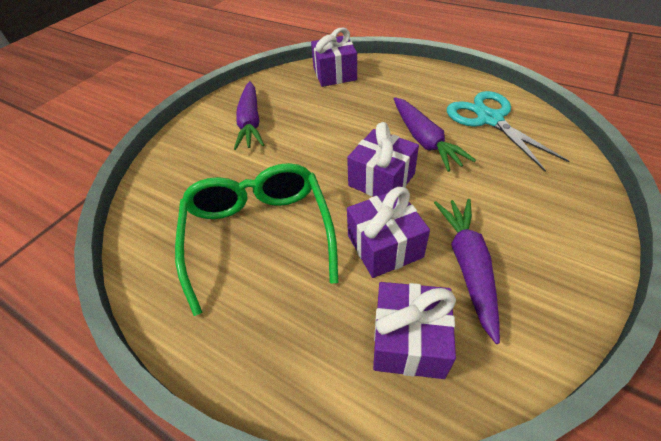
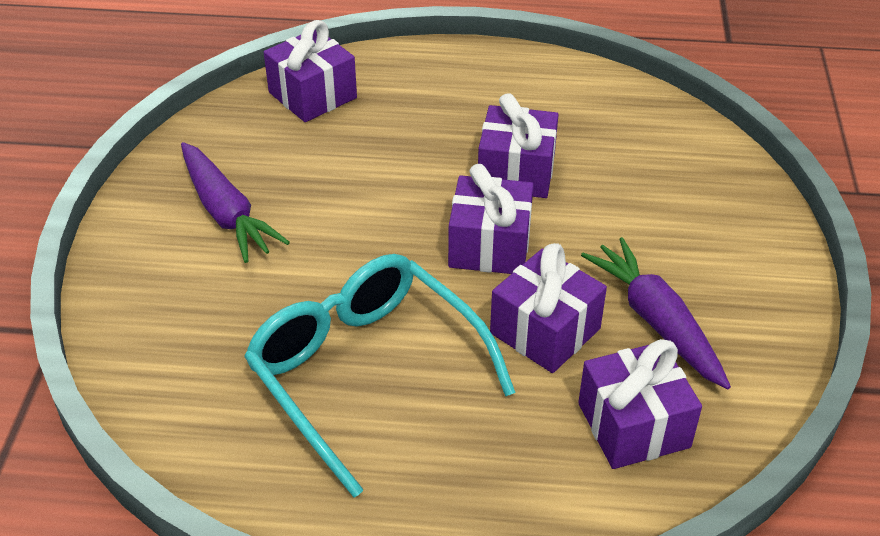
camera: 30 degrees left, 5 degrees down
green glasses [175,163,338,316] -> turquoise glasses [244,254,515,498]
purple carrot [394,97,476,172] -> purple gift [478,93,559,198]
turquoise scissors [447,91,569,172] -> none

